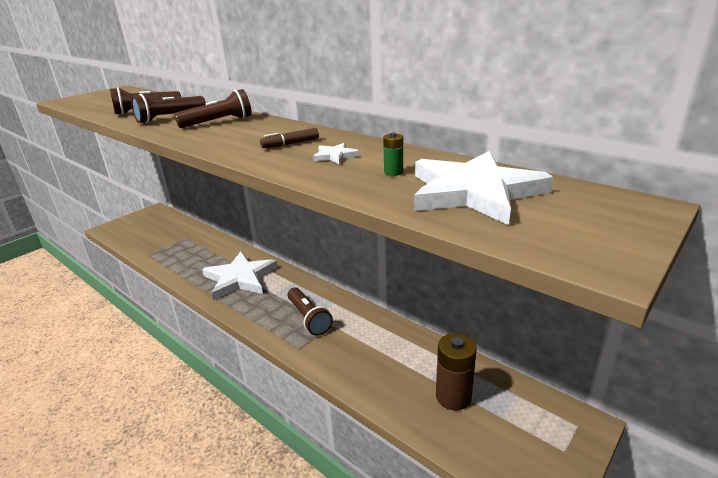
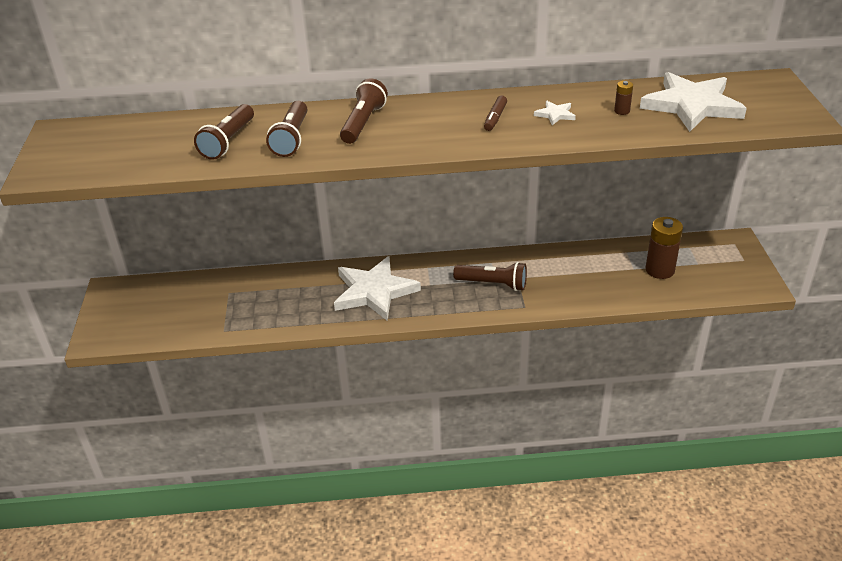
camera: 45 degrees left, 10 degrees up
green battery [383,133,403,176] -> brown battery [614,81,633,115]

